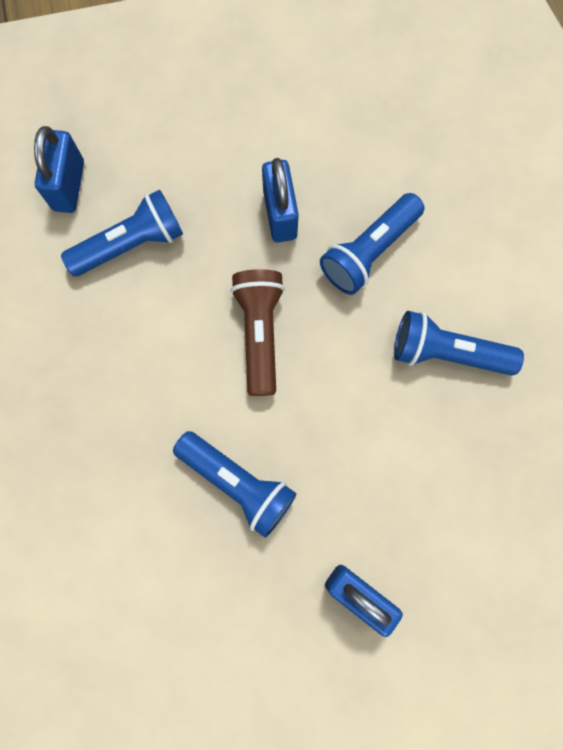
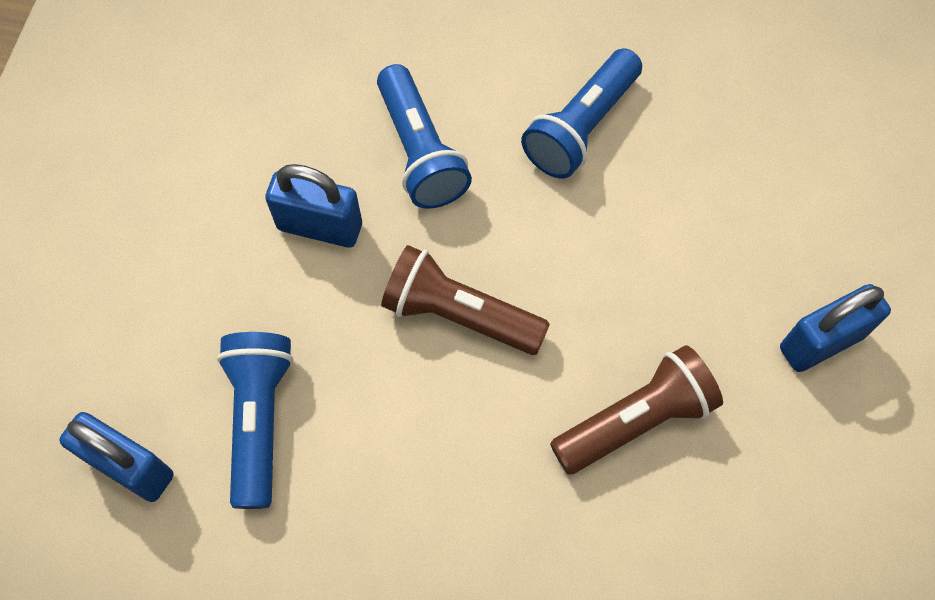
camera: 65 degrees left, 10 degrees down
blue flashlight [173,431,296,538] -> brown flashlight [550,345,723,475]

